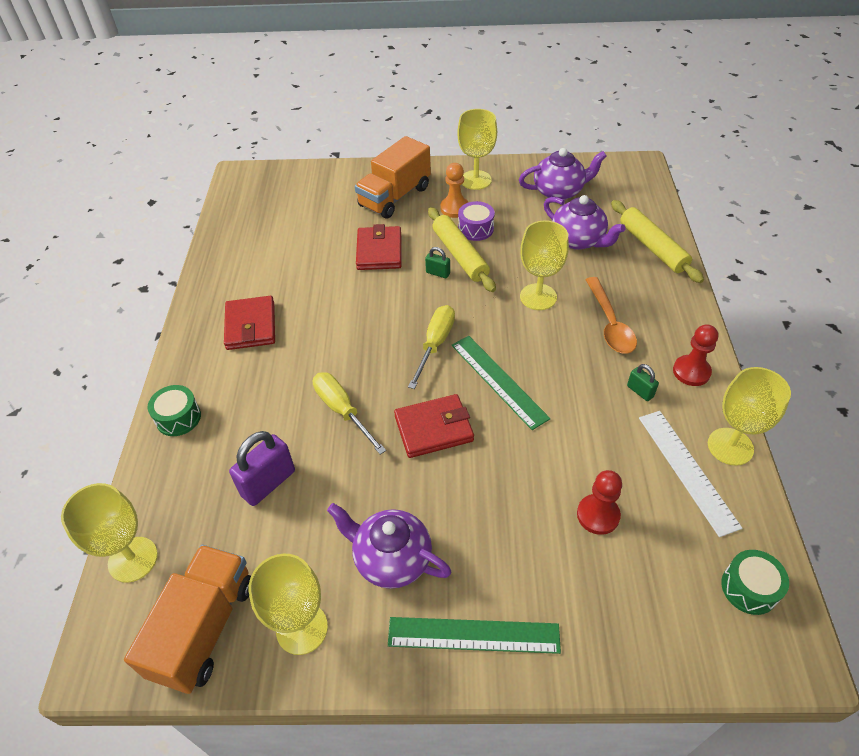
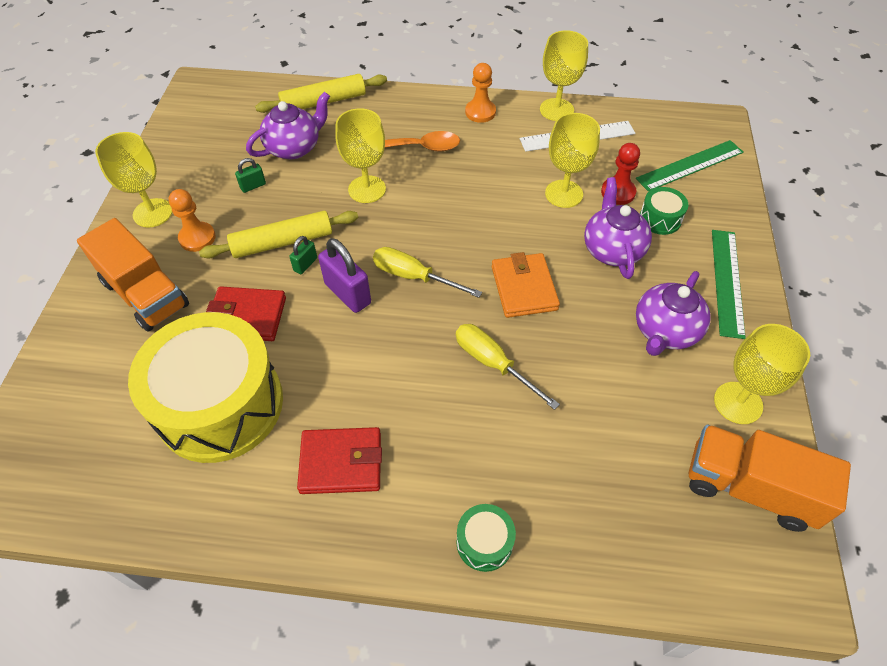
camera: 85 degrees left, 5 degrees up
yellow goblet [61,483,158,583] -> yellow goblet moved to [545,113,600,208]
purple padlock [229,431,295,506] -> purple padlock moved to [318,238,371,313]
yellow screwdriver [313,372,386,455] -> yellow screwdriver turned 75 degrees clockwise [456,324,560,410]
red wallet [394,394,474,458] -> orange wallet [492,252,560,318]
green ruler [452,336,550,430] -> green ruler moved to [636,140,743,192]
purple drum [458,201,495,241] -> none
purple teapot [519,148,607,200] -> purple teapot moved to [584,177,652,279]
green padlock [627,364,659,401] -> green padlock moved to [235,158,266,193]
red pawn [673,324,718,386] -> orange pawn [465,63,496,123]
green drum [721,550,789,615] -> green drum moved to [640,187,688,235]
none -> yellow drum [128,312,283,463]

